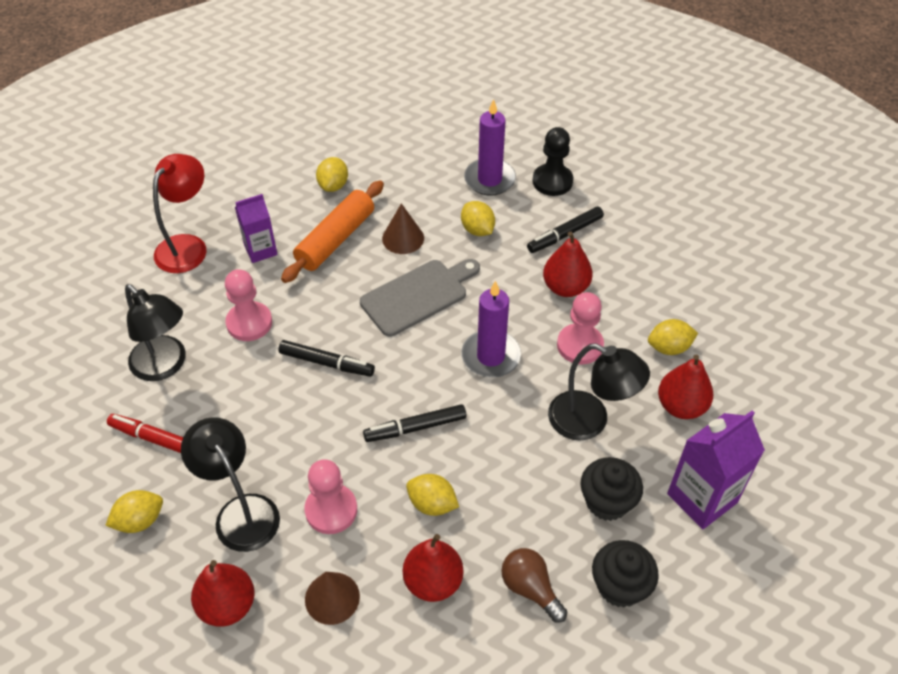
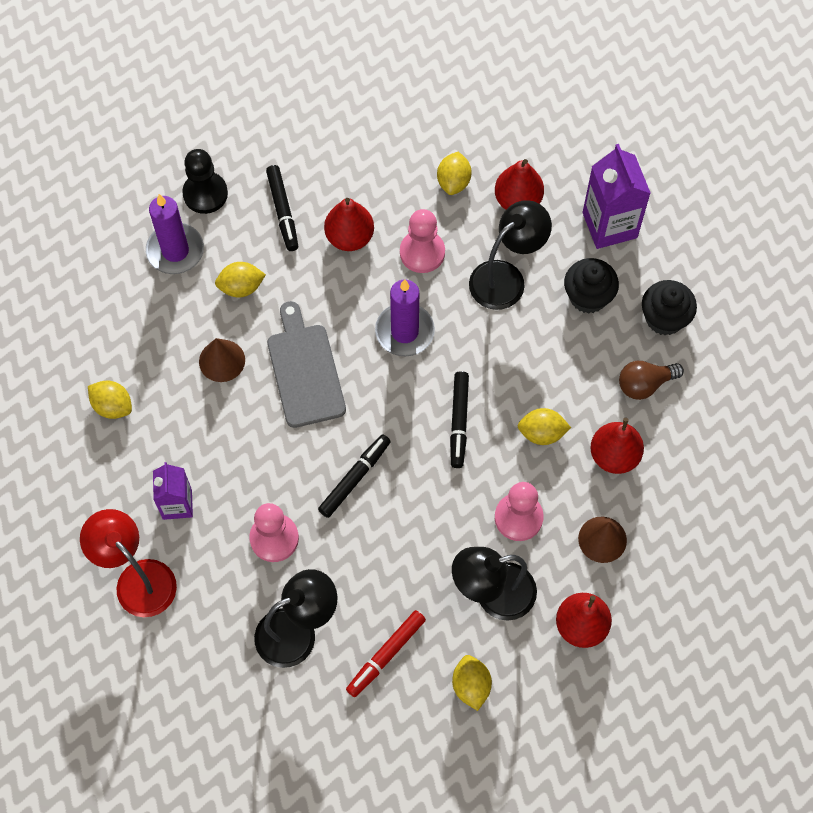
camera: 70 degrees left, 15 degrees up
orange rolling pin [281,180,384,283] -> none
yellow lemon [406,474,459,516] -> yellow lemon turned 45 degrees clockwise [518,408,571,445]

